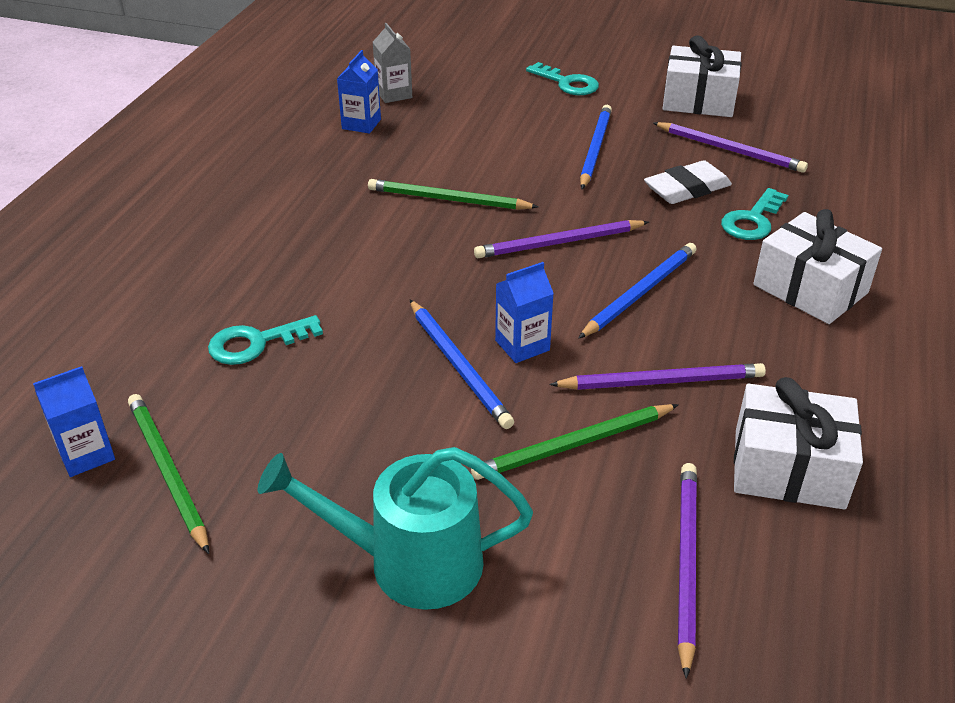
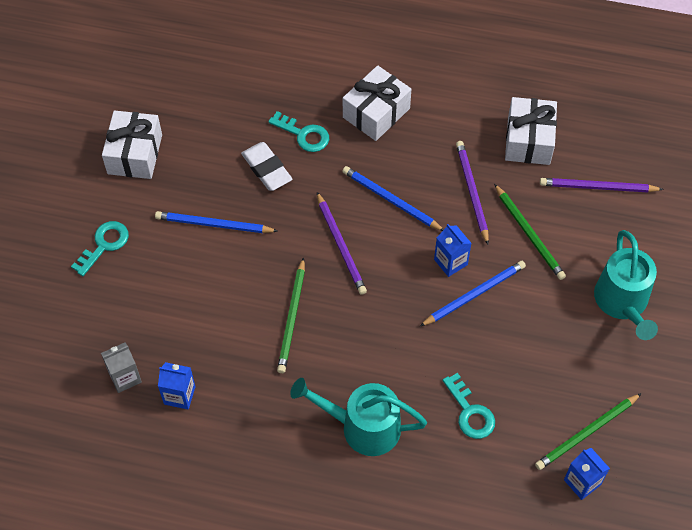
camera: 95 degrees left, 20 degrees up
purple pencil [653,122,808,173] -> none
none -> turquoise watering can [290,378,427,456]

